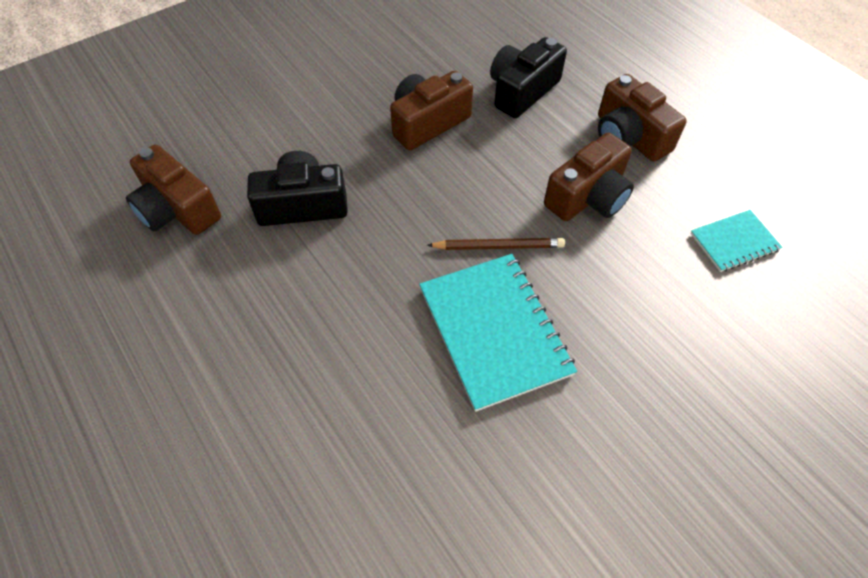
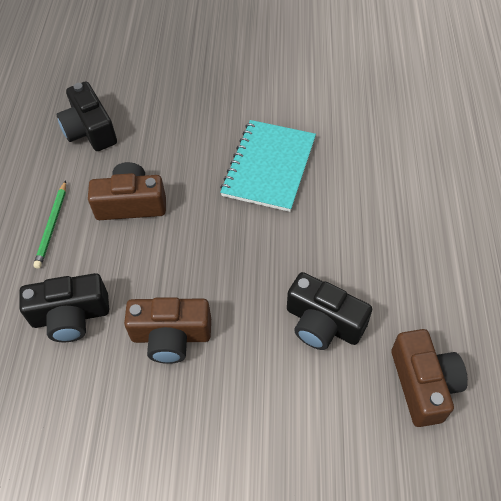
camera: 140 degrees left, 0 degrees up
brown pencil [427,238,565,250] -> none
brown camera [598,74,687,162] -> green pencil [33,181,66,269]
turquoise notebook [690,210,782,272] -> black camera [57,82,117,151]

